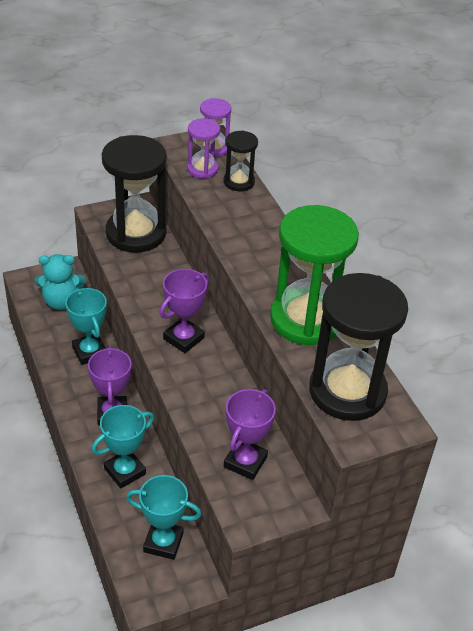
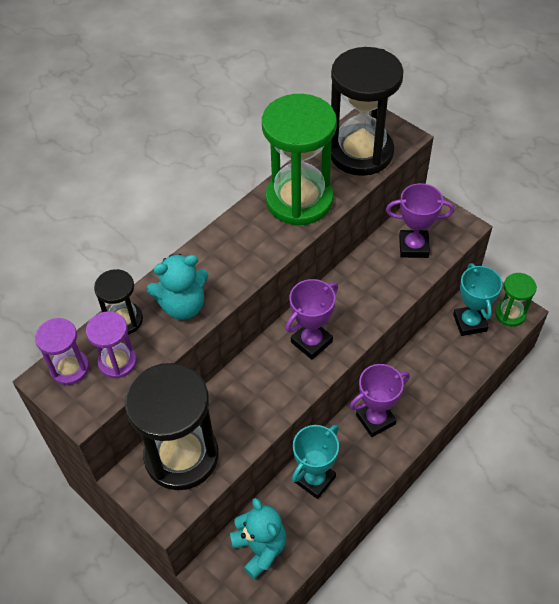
camera: 110 degrees left, 10 degrees up
turquoise trophy [92,405,154,488] -> none
purple trophy [160,269,209,353] -> purple trophy turned 60 degrees counterclockwise [285,279,338,360]
none -> turquoise teddy bear [146,254,208,320]
none -> green hourglass [495,273,537,326]

